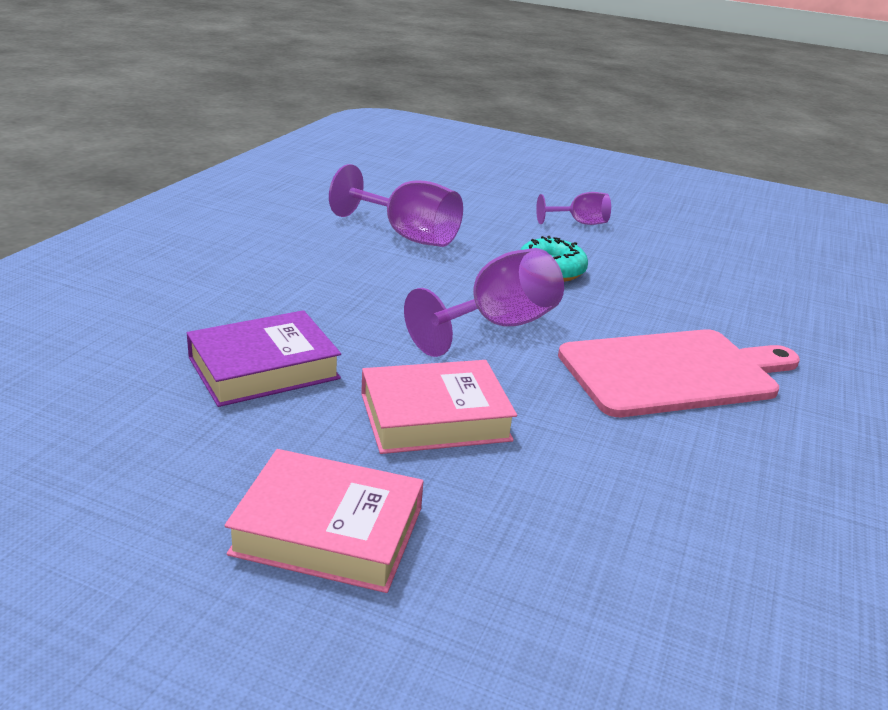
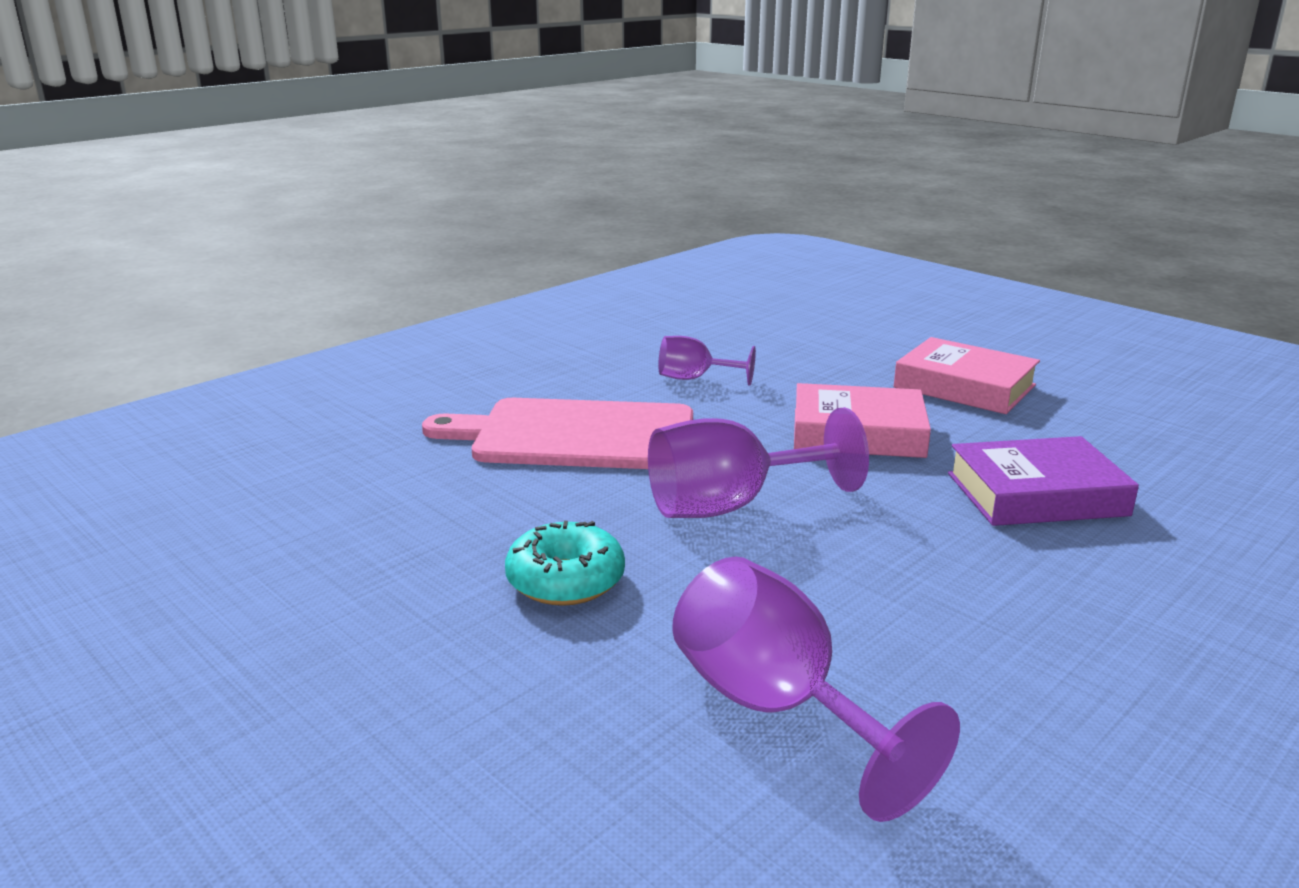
camera: 155 degrees left, 5 degrees down
purple goblet [536,192,611,225] -> purple goblet moved to [658,336,756,386]

